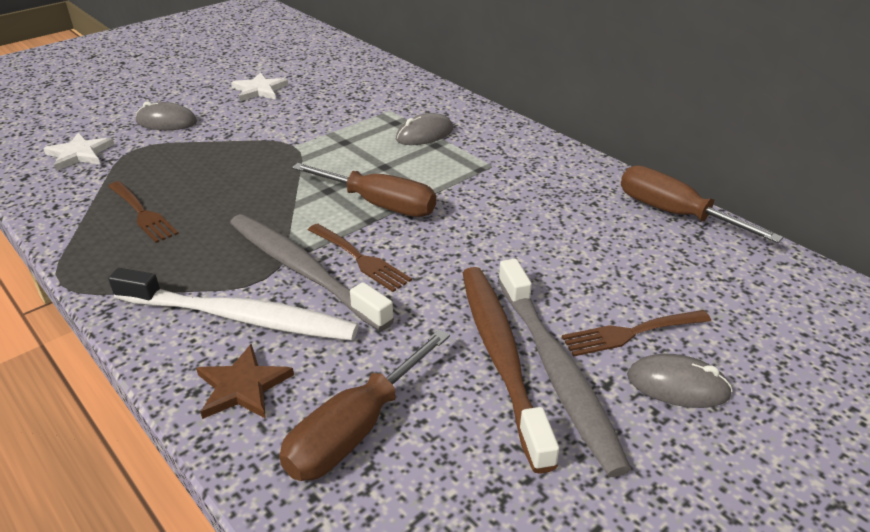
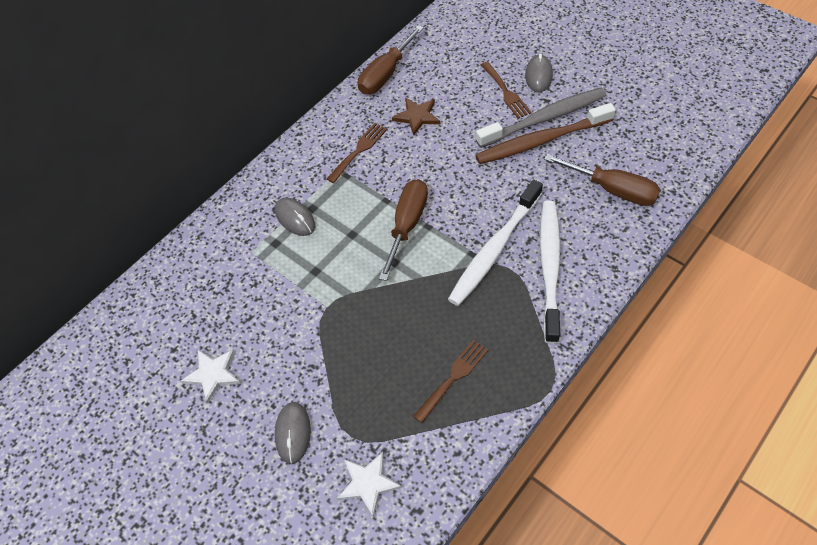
camera: 95 degrees left, 20 degrees up
brown star [196,344,294,419] -> brown star moved to [392,97,440,135]
grey toothbrush [230,214,394,331] -> white toothbrush [448,180,543,306]
brown fork [308,223,412,292] -> brown fork moved to [327,123,387,183]

